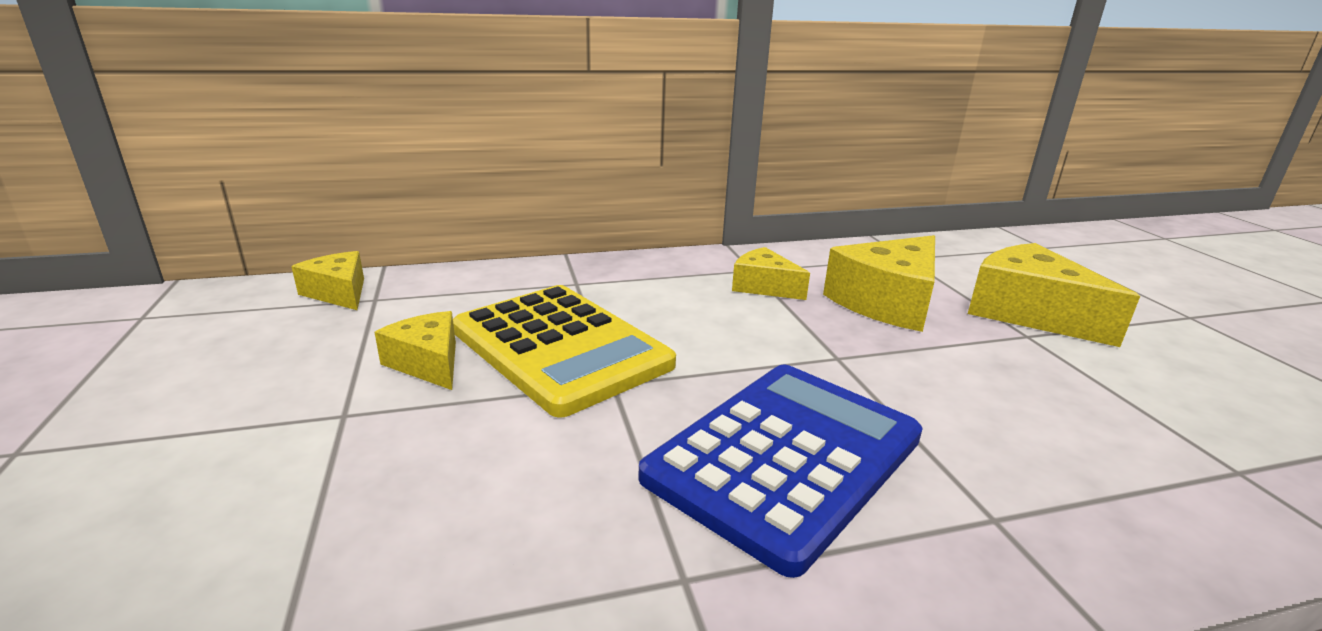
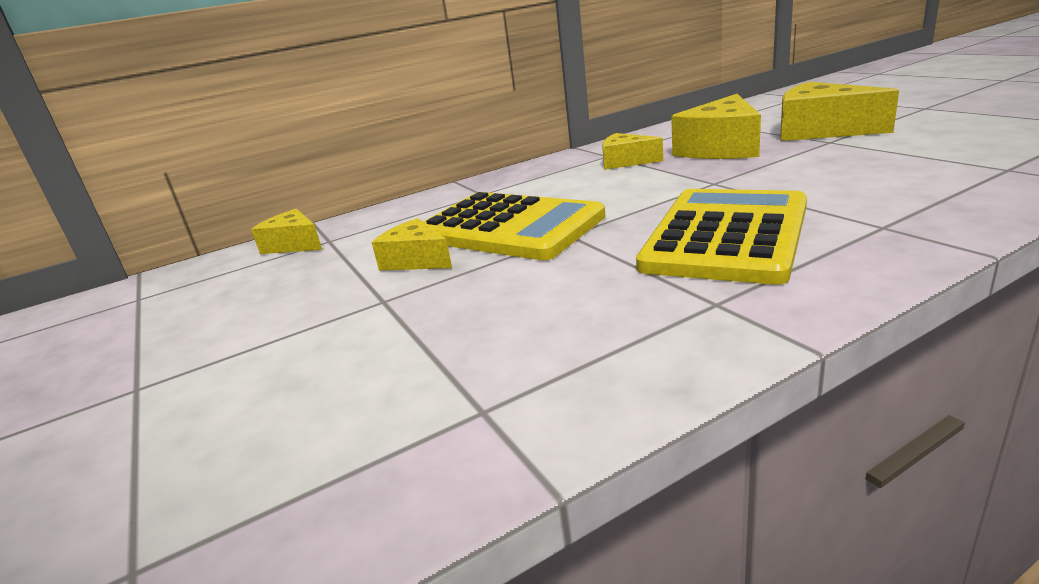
camera: 10 degrees left, 0 degrees up
blue calculator [638,365,923,578] -> yellow calculator [636,189,807,285]

